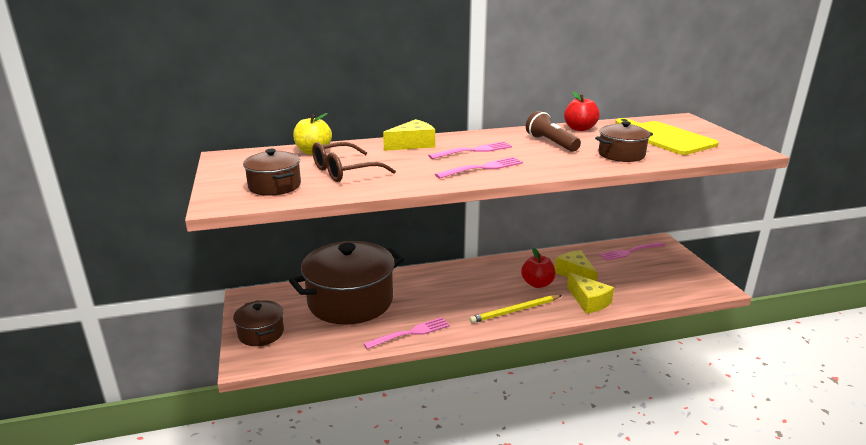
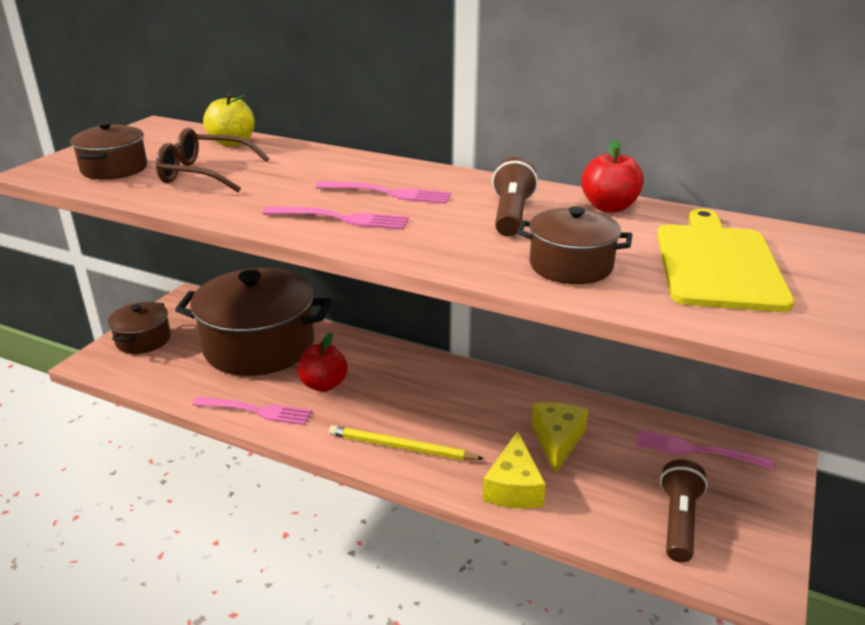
camera: 40 degrees right, 5 degrees up
yellow cheese [383,119,435,151] -> none
red apple [521,248,556,288] -> red apple moved to [297,333,348,392]
none -> brown flashlight [660,459,708,563]

